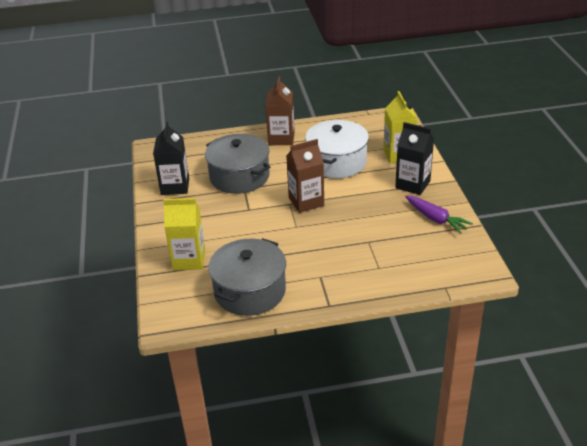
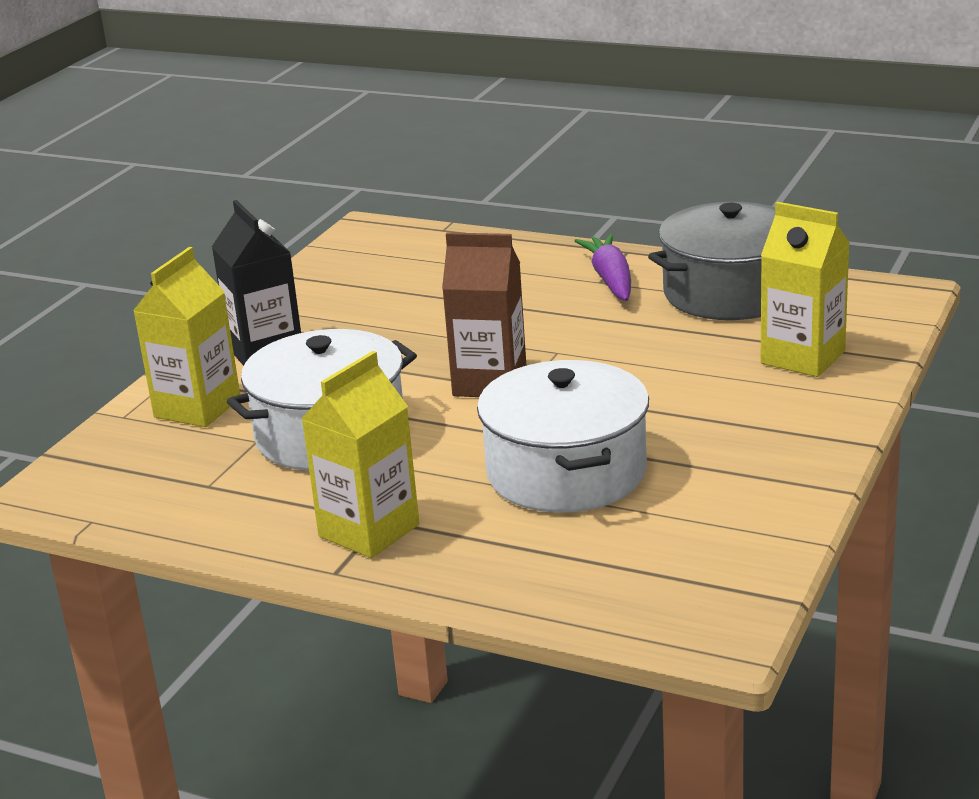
camera: 145 degrees left, 10 degrees down
black carton [153,122,189,195] -> none
grey pot [205,134,270,194] -> white pot [477,360,649,512]
brown carton [265,77,295,145] -> yellow carton [301,351,419,558]
purple carrot [405,195,473,234] -> purple carrot moved to [574,234,631,301]

